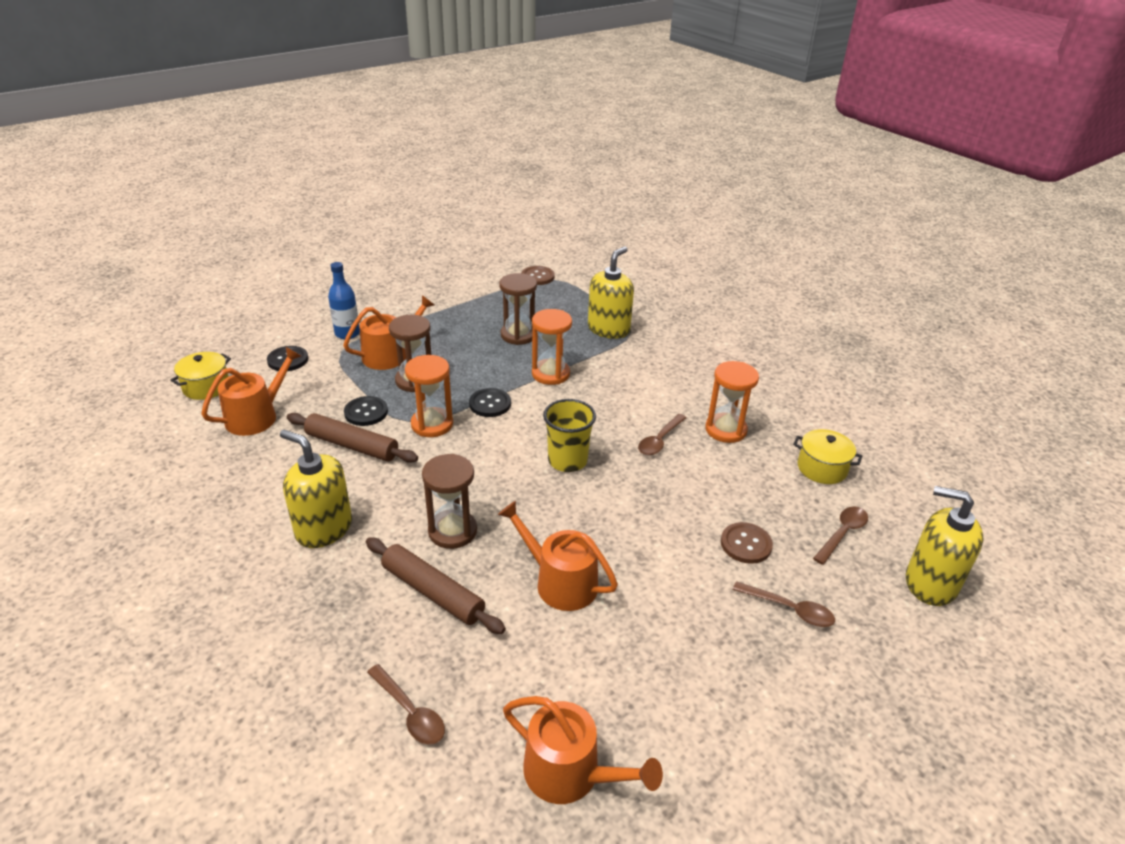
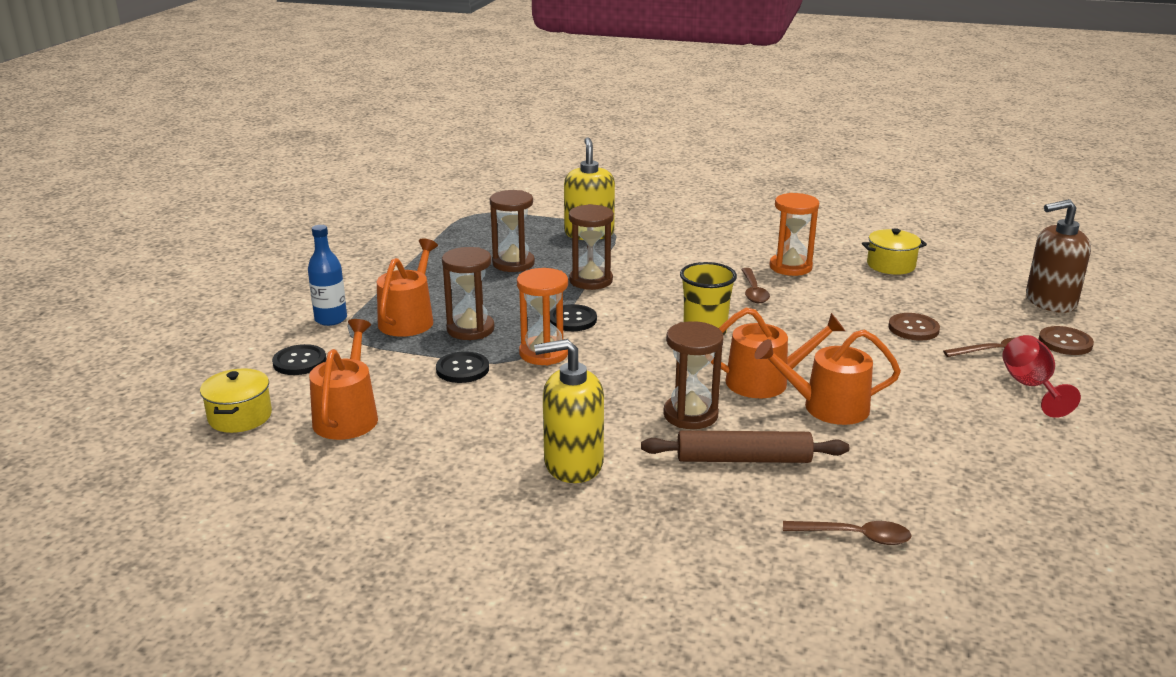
camera: 35 degrees left, 10 degrees down
brown rolling pin [287,413,418,463] -> none
orange watering can [503,696,663,804] -> orange watering can moved to [710,308,845,398]
brown button [521,266,555,285] -> brown button moved to [1039,326,1094,355]
orange hourglass [532,309,572,385] -> brown hourglass [569,204,614,290]
brown spoon [813,506,868,565] -> none
yellow soap dispenser [906,486,983,606] -> brown soap dispenser [1026,199,1091,313]
none -> red goblet [1002,335,1081,418]

